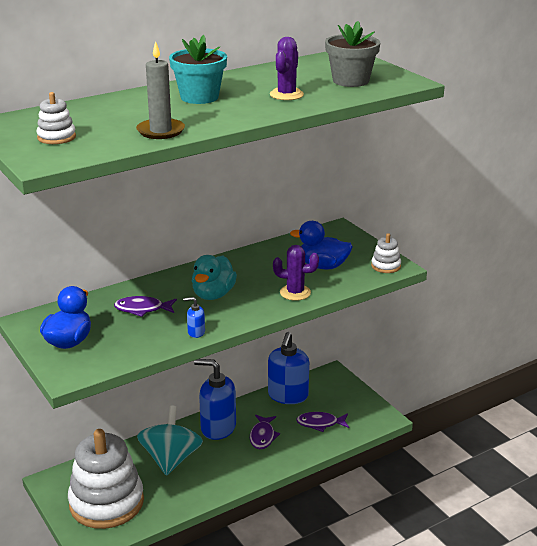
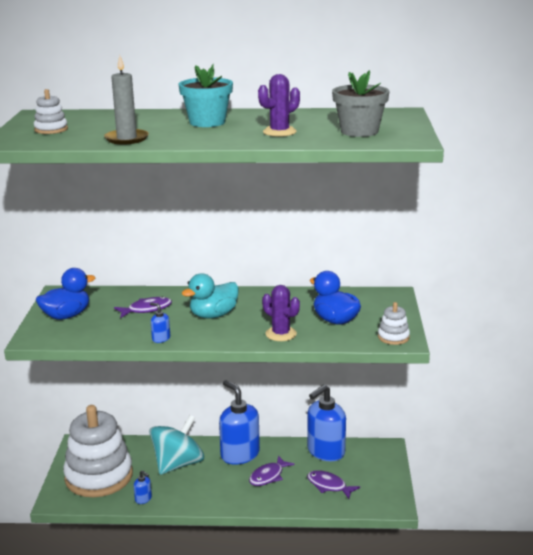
camera: 35 degrees right, 5 degrees down
purple fish [114,296,177,317] -> purple fish turned 120 degrees clockwise [114,296,172,318]
none -> blue soap dispenser [134,470,152,504]

